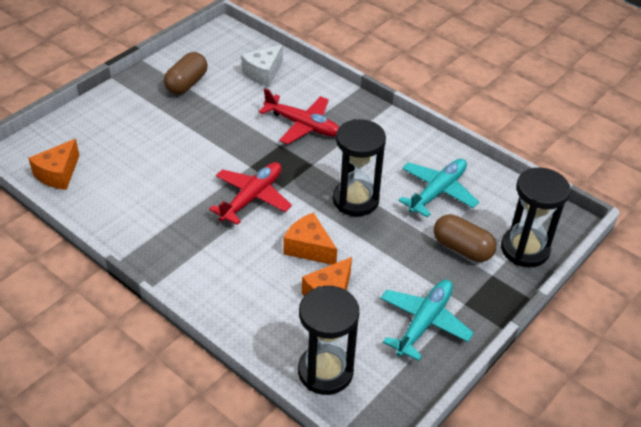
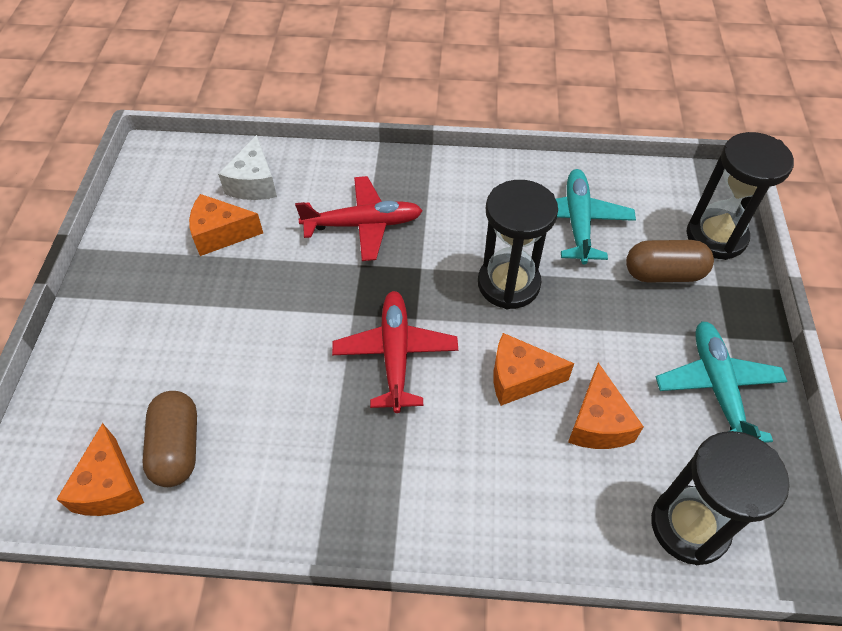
camera: 35 degrees left, 10 degrees up
brown capsule [164,52,208,94] -> brown capsule moved to [142,391,197,487]
none -> orange cheese [189,194,263,256]

